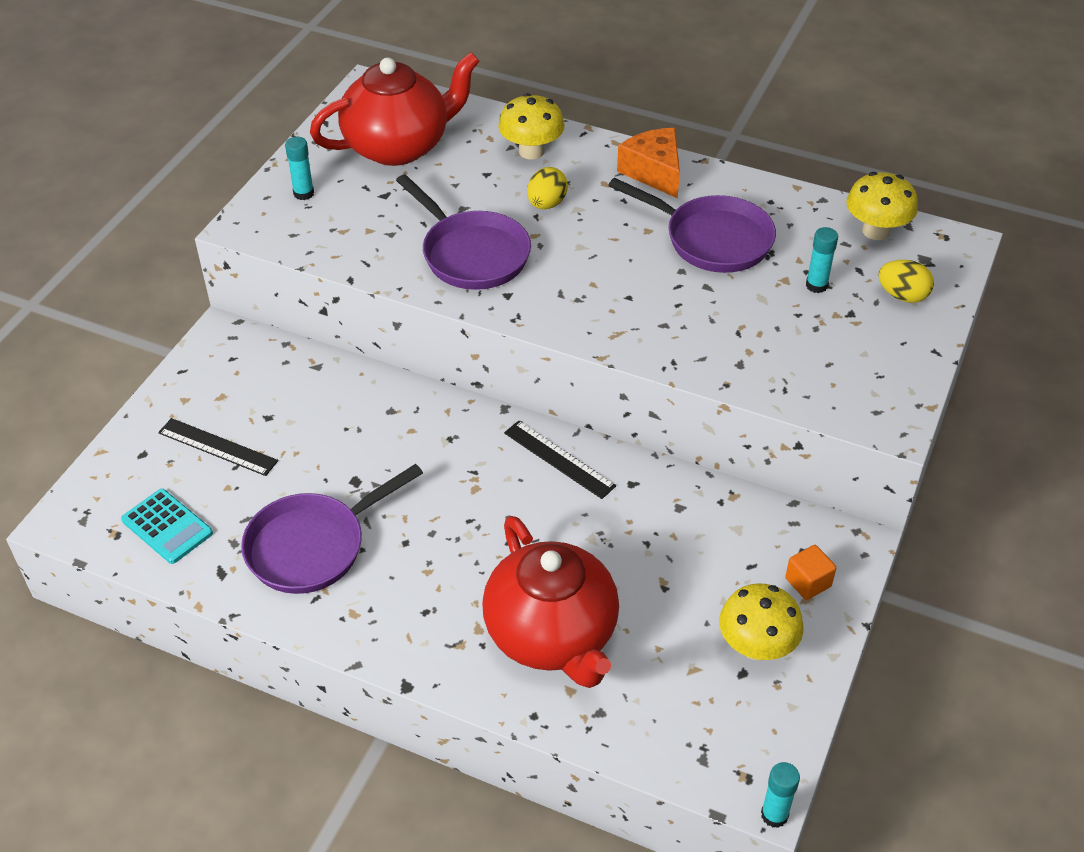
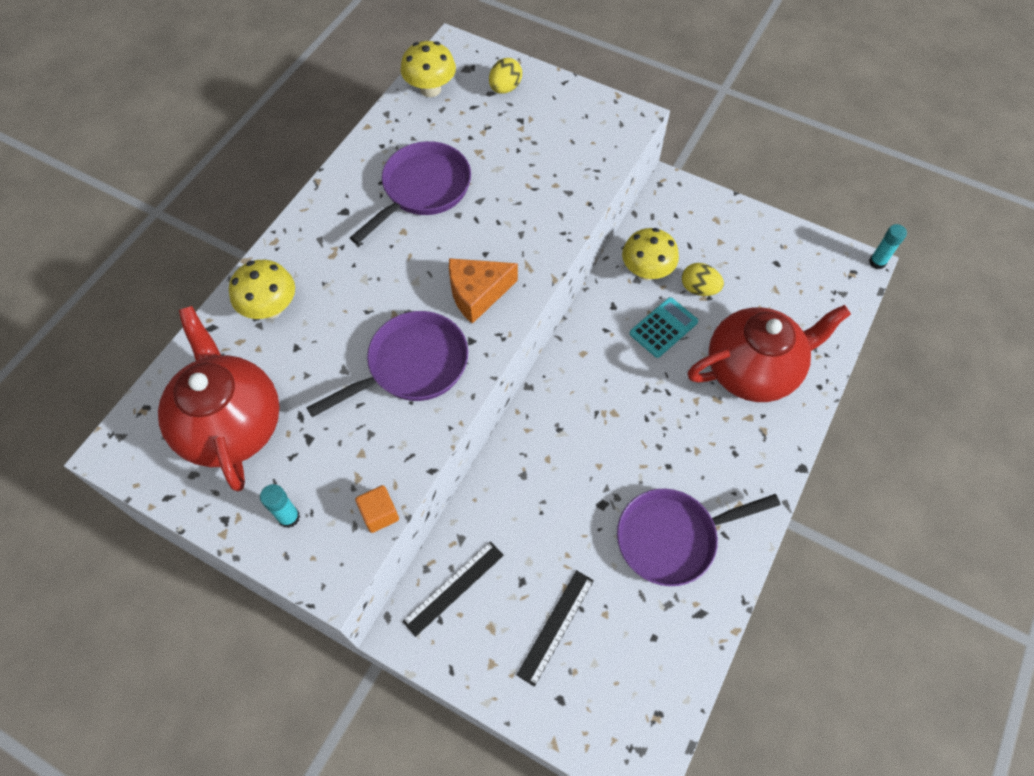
camera: 85 degrees left, 15 degrees up
turquoise calculator [121,489,213,564] -> turquoise calculator moved to [630,297,698,358]
purple pan [241,464,423,594] -> purple pan turned 105 degrees clockwise [617,489,780,586]
black ruler [504,421,616,499] -> black ruler moved to [402,541,504,637]
yellow egg [527,167,568,209] -> yellow egg moved to [682,263,724,296]
orange cheese [617,128,680,198] -> orange cheese moved to [449,258,518,324]
yellow mushroom [719,583,804,661] -> yellow mushroom moved to [622,228,679,281]
orange cube [785,545,836,600] -> orange cube moved to [355,485,399,533]
turquoise glue stick [806,227,838,293] -> none

